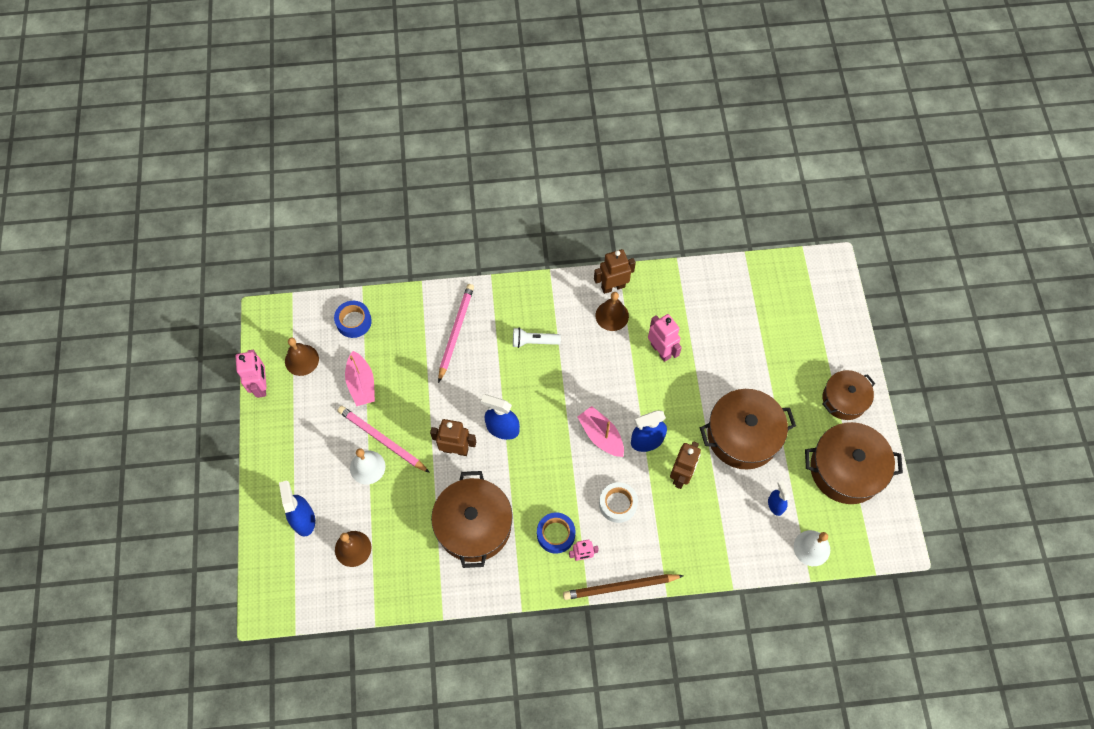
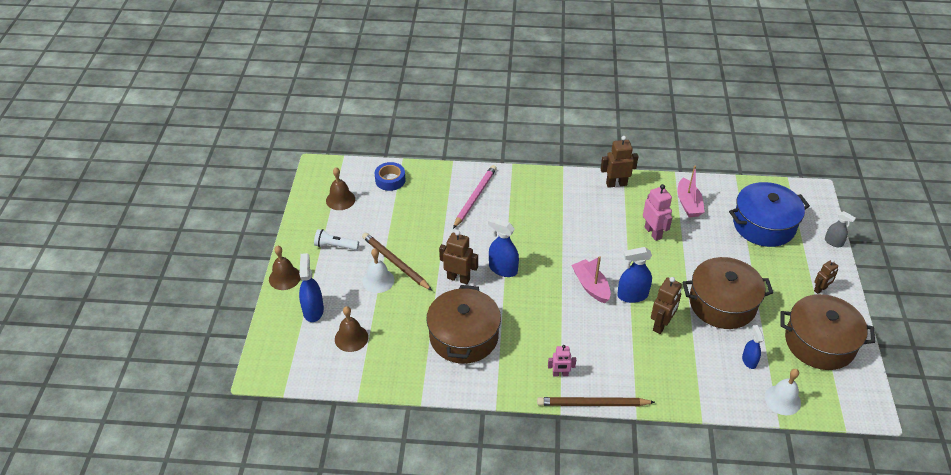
camera: 10 degrees right, 20 degrees down
pink robot [235,350,267,398] -> none
pink pencil [338,406,430,473] -> brown pencil [362,233,432,290]
pink boat [345,351,375,406] -> pink boat moved to [678,165,705,217]
white flashlight [513,328,561,348] -> white flashlight moved to [314,229,359,250]
blue tape [537,512,575,554] -> none
brown bell [595,292,629,331] -> brown bell moved to [269,246,301,290]
white tape [599,482,638,523] -> none
brown pot [822,370,875,420] -> brown robot [814,259,838,294]
none -> blue pot [729,182,810,247]
none -> grey spray bottle [825,211,856,247]

